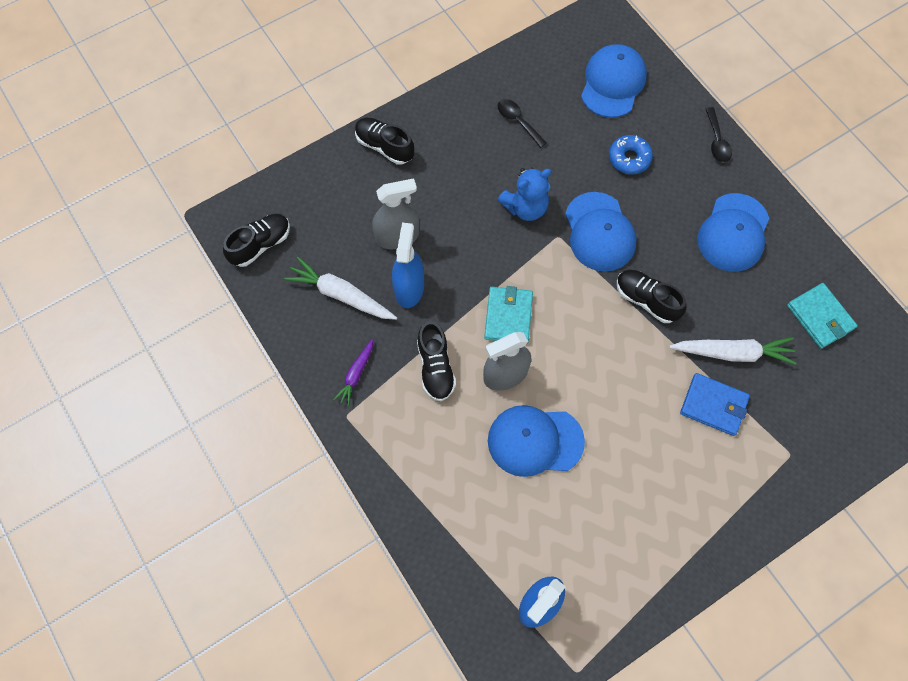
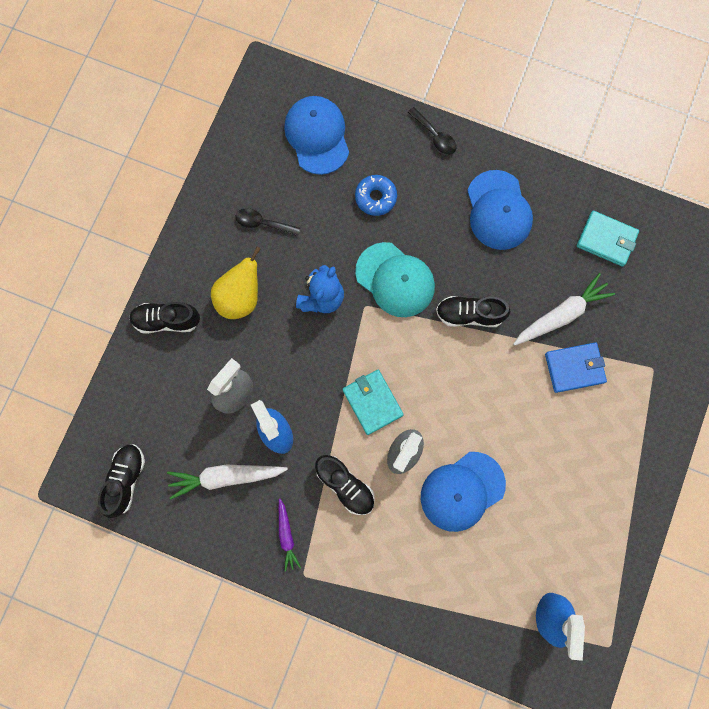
camera: 35 degrees left, 10 degrees up
blue cap [565,192,637,272] -> turquoise cap [355,242,435,317]
none -> yellow pear [211,247,261,319]

